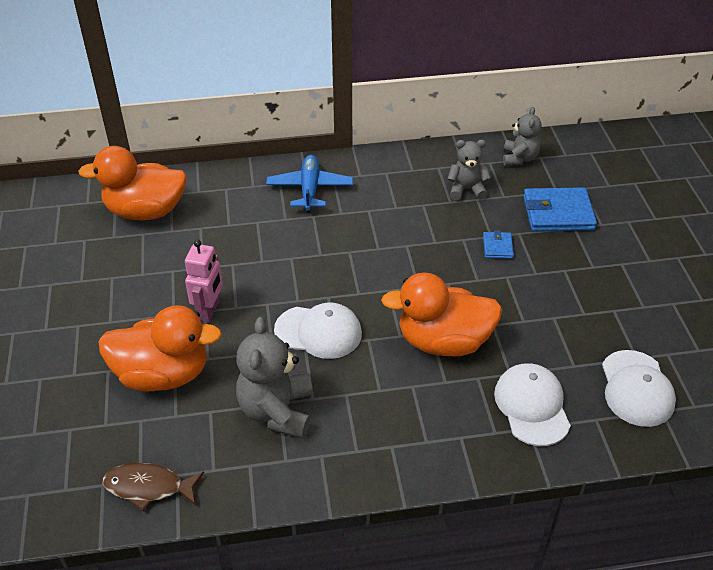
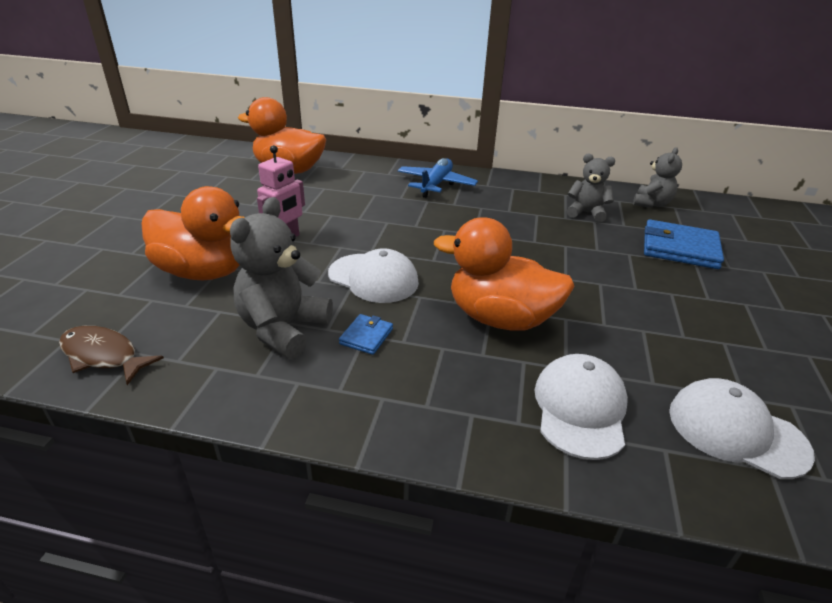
camera: 20 degrees right, 10 degrees down
blue wallet [483,231,514,259] -> blue wallet moved to [339,314,393,355]
white cap [602,350,676,427] -> white cap turned 105 degrees clockwise [669,378,815,479]

